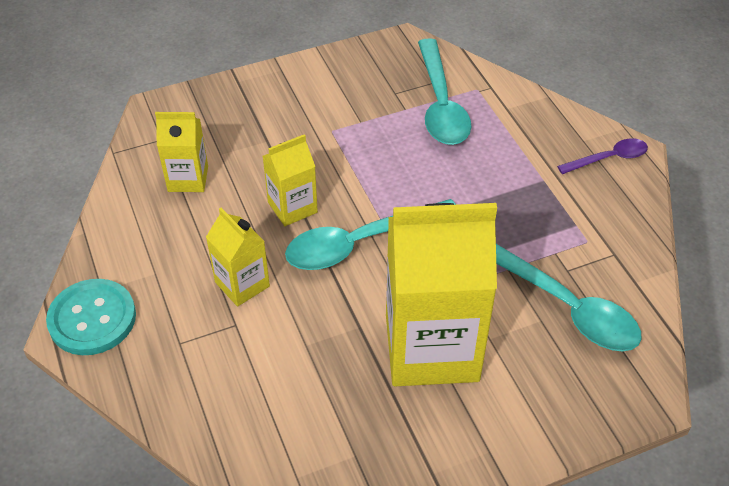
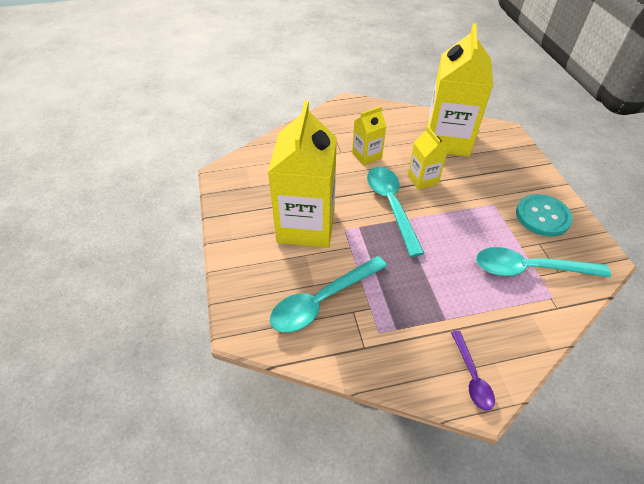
camera: 100 degrees right, 0 degrees up
turquoise button [46,279,136,355] -> turquoise button moved to [516,194,573,237]
yellow carton [155,112,208,192] -> yellow carton [427,23,493,157], size x2.05

